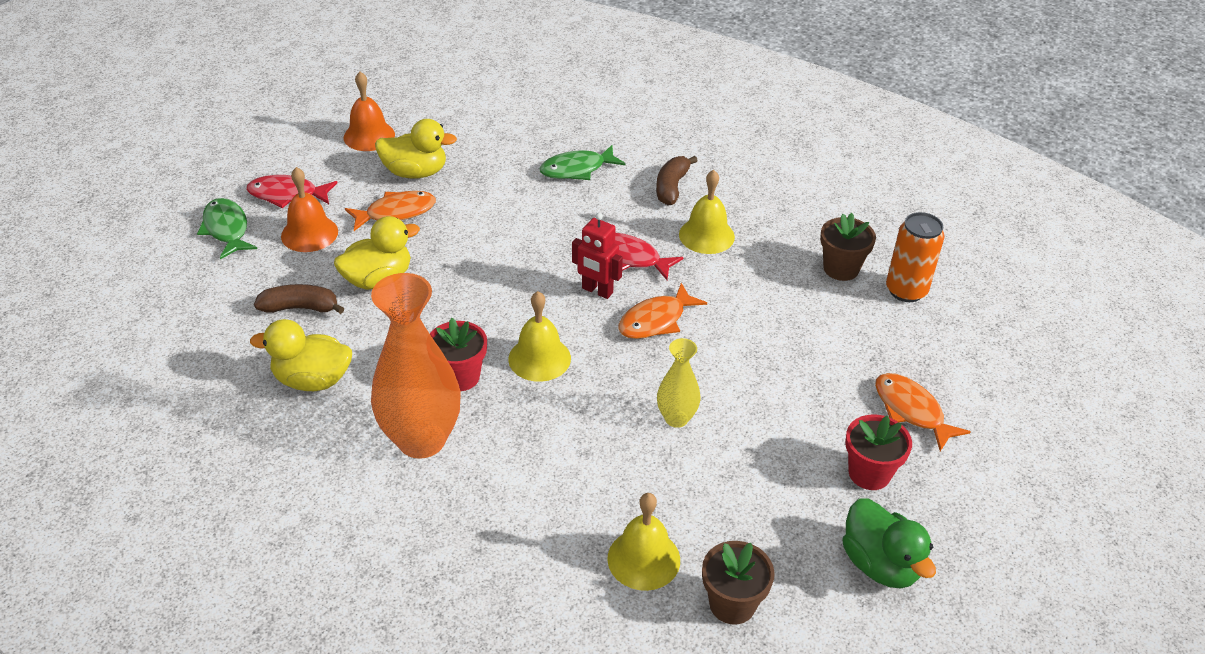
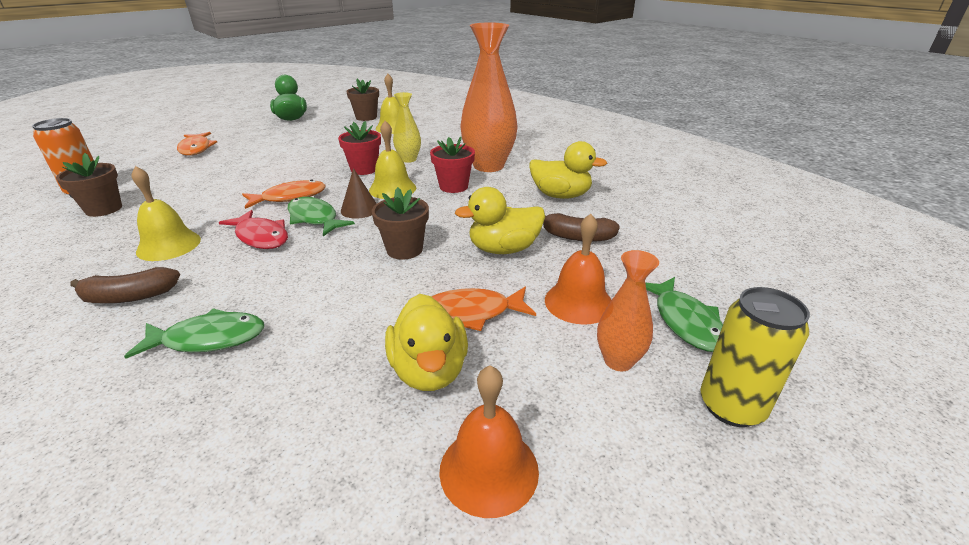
camera: 165 degrees left, 10 degrees down
red fish [247,175,338,208] -> orange vase [597,250,659,371]
yellow duck [375,119,457,179] -> yellow duck turned 120 degrees counterclockwise [385,294,468,391]
red robot [572,213,623,299] -> green fish [287,197,355,236]
brown banana [656,156,698,206] -> brown banana turned 45 degrees clockwise [70,267,180,303]
yellow vase [657,338,700,428] -> yellow vase moved to [393,92,421,163]
red flower pot [845,415,912,490] -> red flower pot moved to [338,121,381,175]
none -> brown cone [341,168,377,219]
none -> brown flower pot [371,187,429,260]
none -> yellow can [700,287,810,427]

